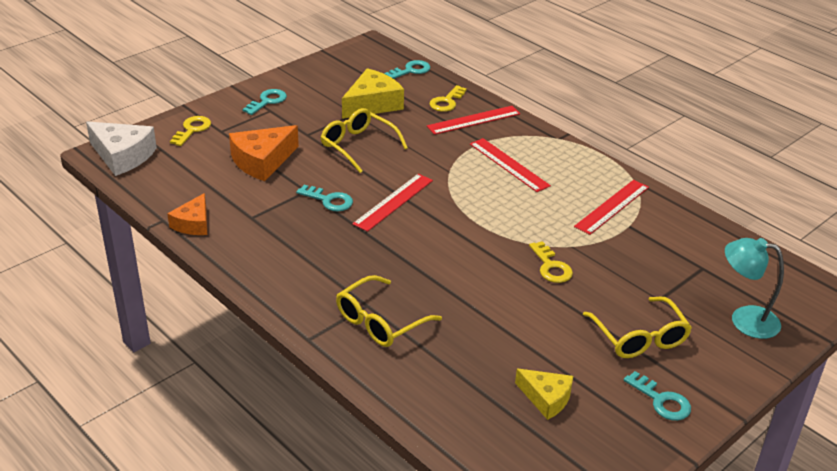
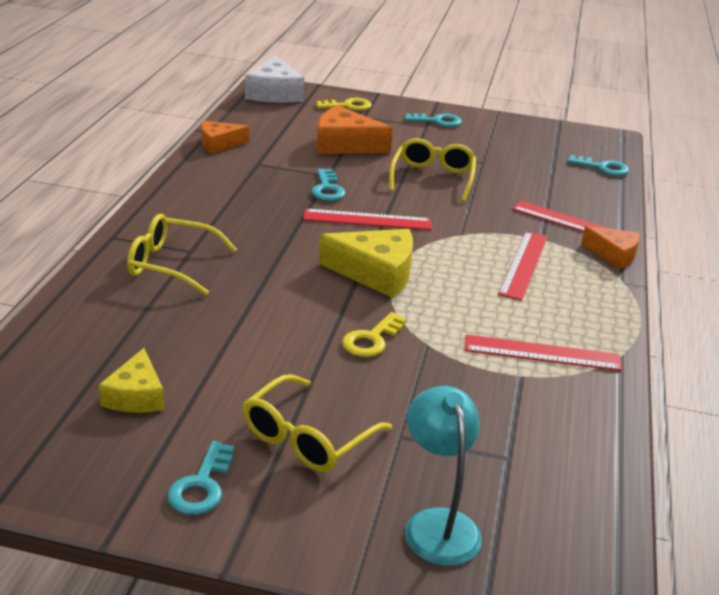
camera: 55 degrees right, 5 degrees down
yellow cheese [342,68,404,119] -> yellow cheese moved to [319,229,413,298]
yellow key [430,85,467,112] -> none
none -> orange cheese [581,226,640,269]

